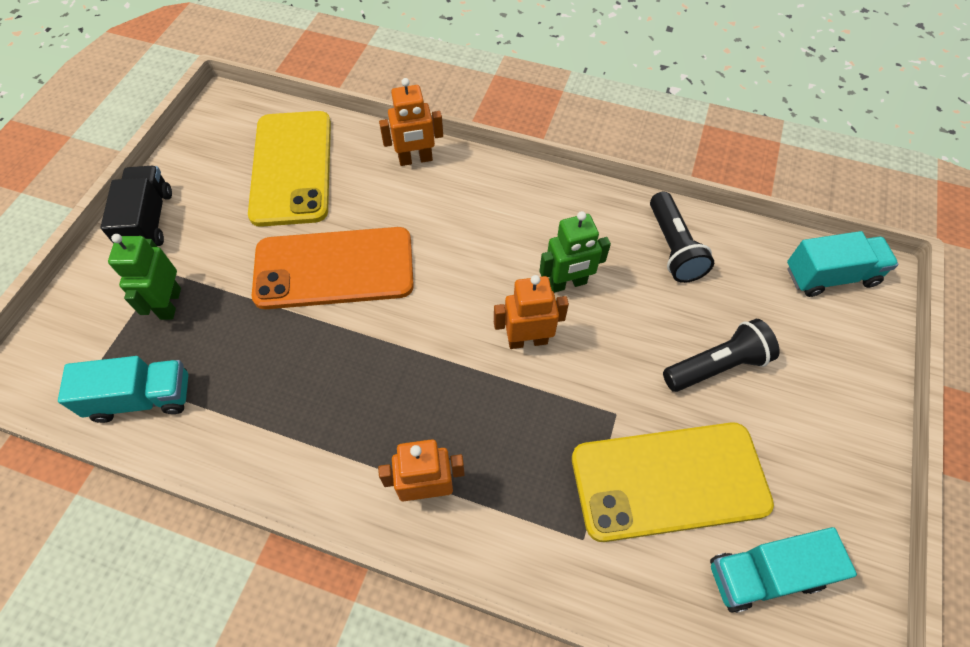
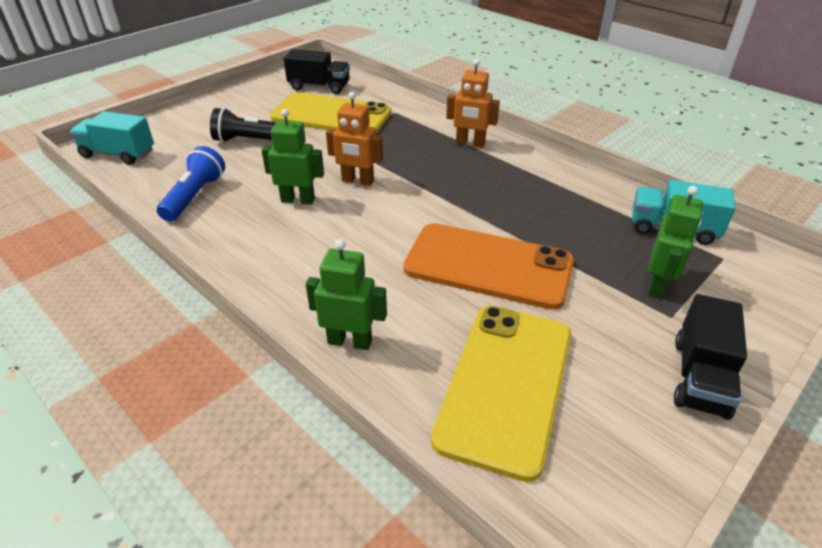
camera: 155 degrees left, 20 degrees down
orange robot [379,78,443,166] -> green robot [306,239,387,350]
black flashlight [650,192,714,283] -> blue flashlight [157,146,225,222]
turquoise truck [710,527,857,613] -> black truck [284,49,350,94]

